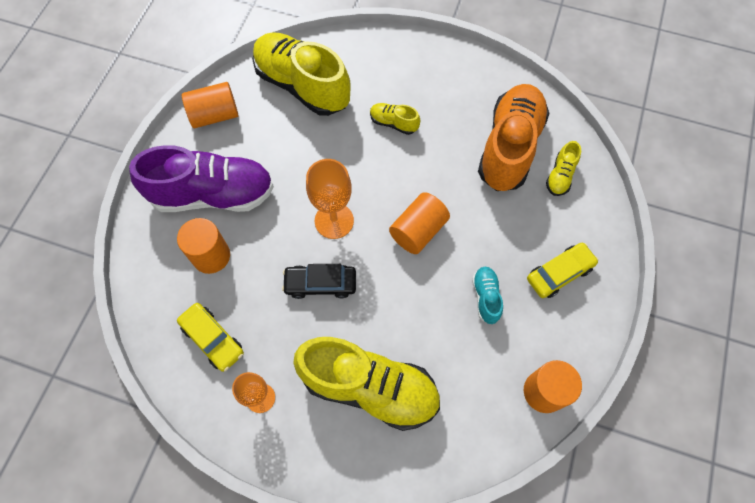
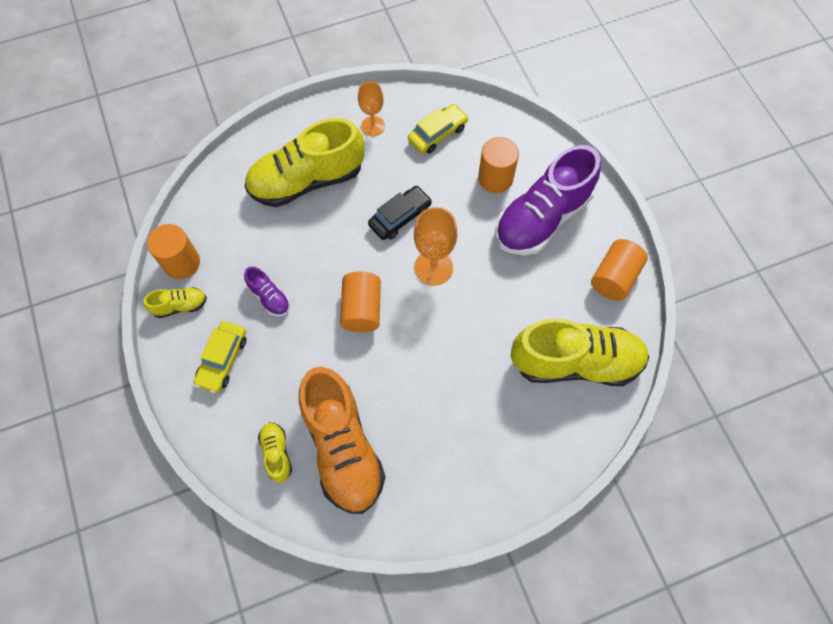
camera: 140 degrees right, 0 degrees up
yellow car [177,303,244,372] -> yellow car turned 135 degrees clockwise [408,104,468,154]
yellow shoe [370,103,421,135] -> yellow shoe moved to [144,287,207,318]
turquoise shoe [472,267,503,324] -> purple shoe [244,266,290,316]

